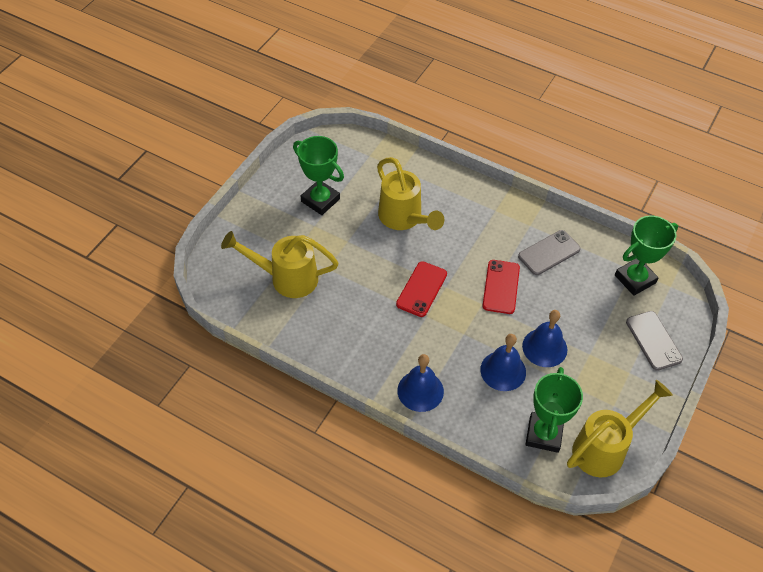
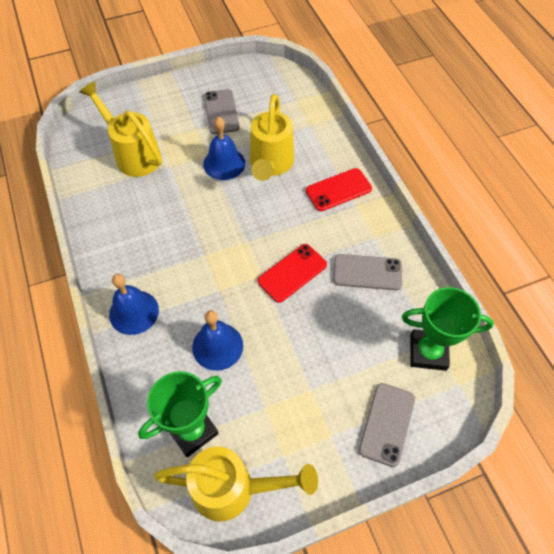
camera: 40 degrees right, 5 degrees up
green trophy [293,136,344,215] -> grey phone [204,89,240,134]
red phone [396,261,447,317] -> red phone moved to [306,168,372,211]
blue bell [522,310,567,367] -> blue bell moved to [203,117,245,180]

